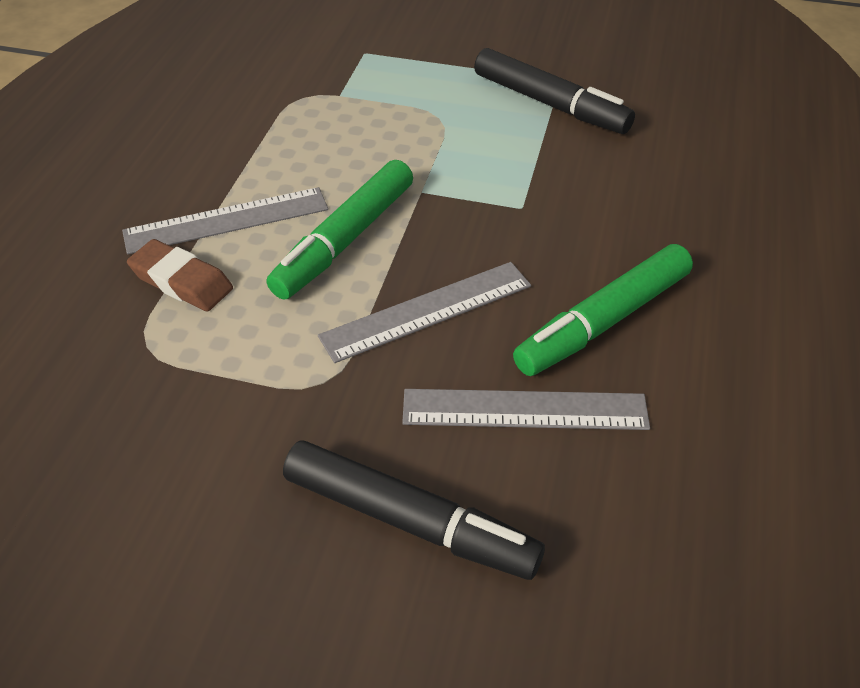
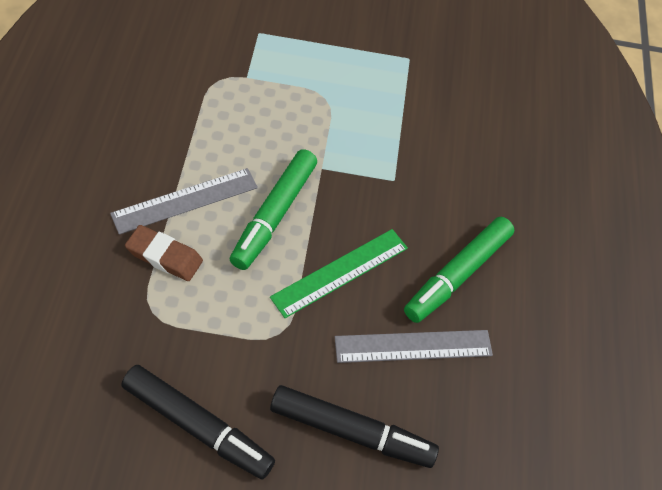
camera: 15 degrees left, 10 degrees up
grey ruler [318,262,531,363] -> green ruler [270,229,408,318]
black marker [474,48,635,134] -> black marker moved to [122,365,275,480]

